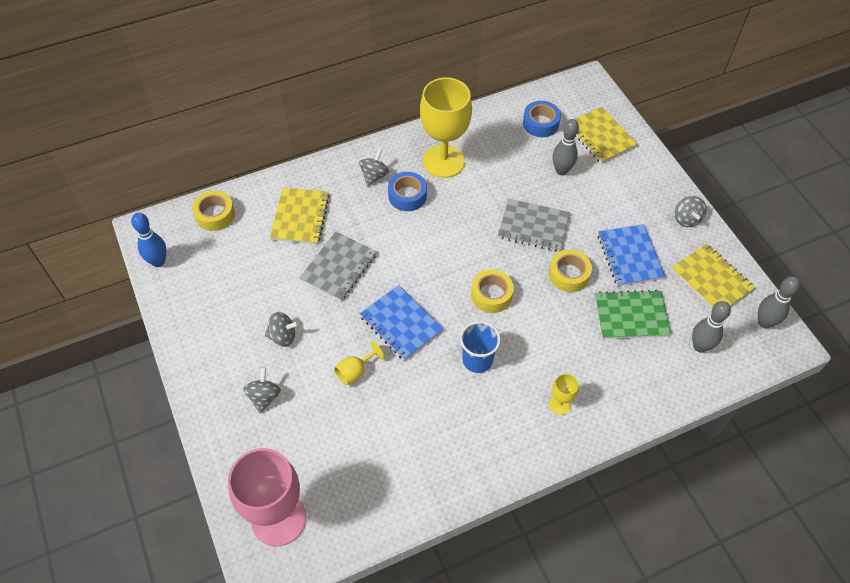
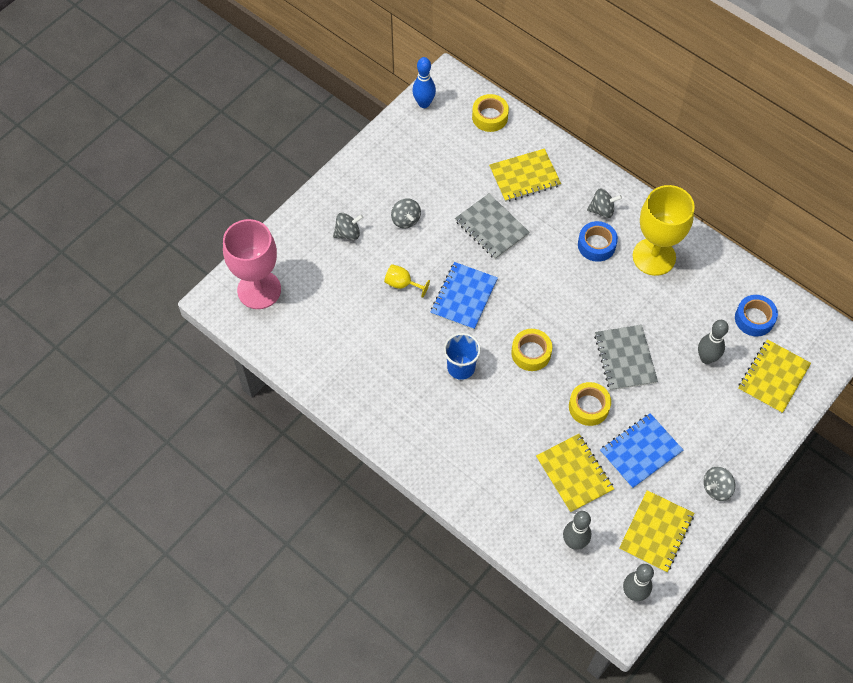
camera: 65 degrees right, 5 degrees up
grey notebook [299,232,377,301] -> grey notebook turned 45 degrees clockwise [455,194,530,260]
yellow goblet [549,374,579,415] -> none
green notebook [595,290,671,339] -> yellow notebook [536,434,614,513]

